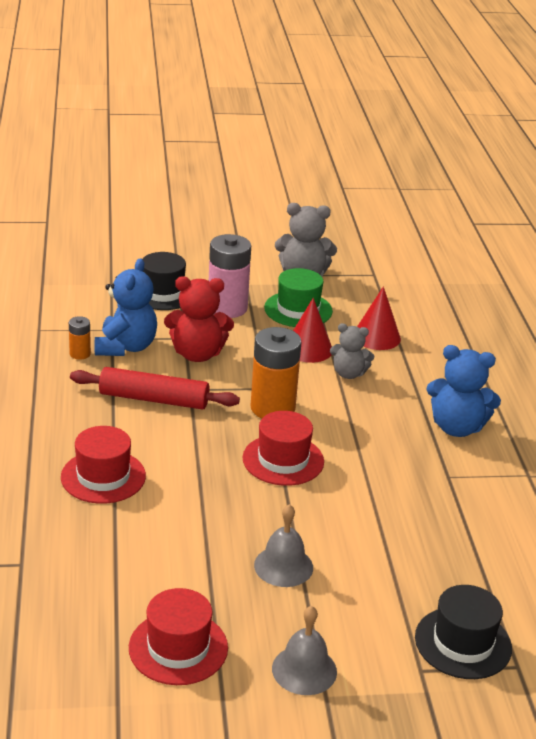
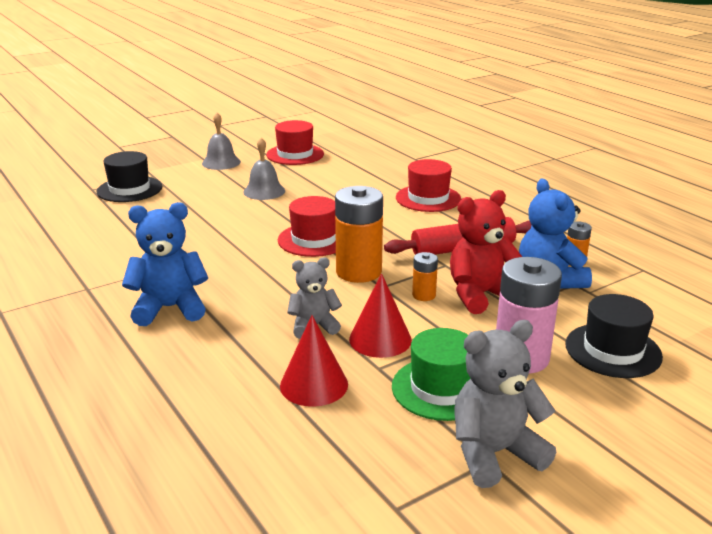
camera: 155 degrees right, 5 degrees down
none -> orange battery [412,252,438,301]

